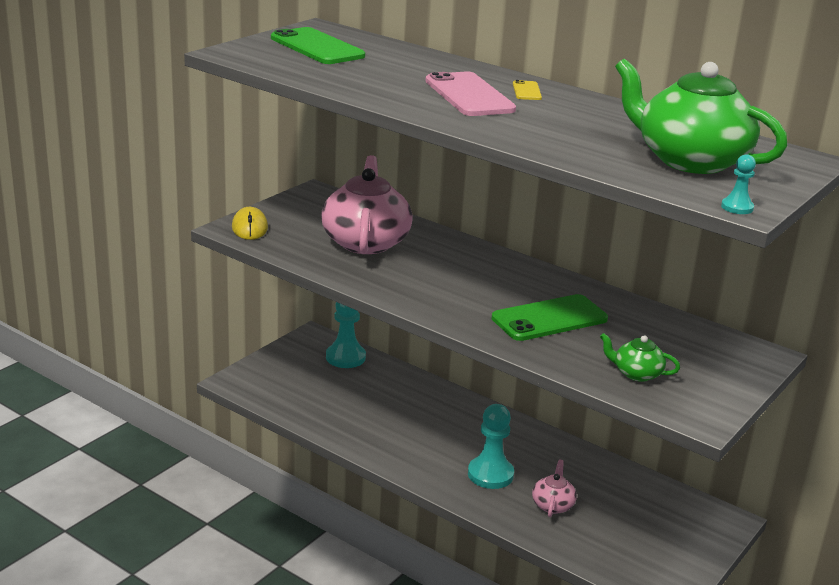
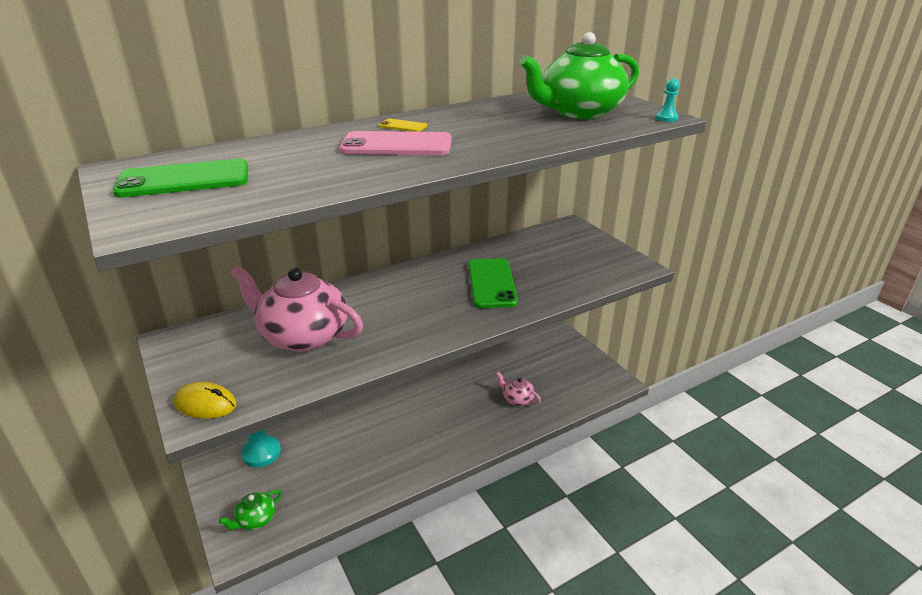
camera: 65 degrees left, 5 degrees up
turquoise pawn [468,404,514,489] -> none
green teapot [600,333,680,382] -> green teapot moved to [219,490,282,530]

